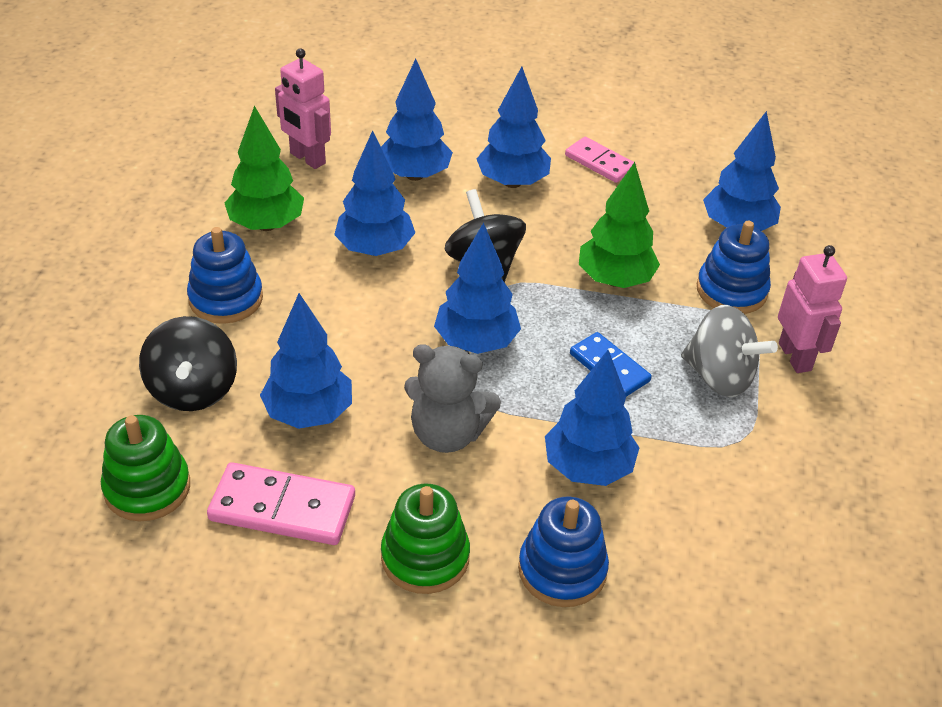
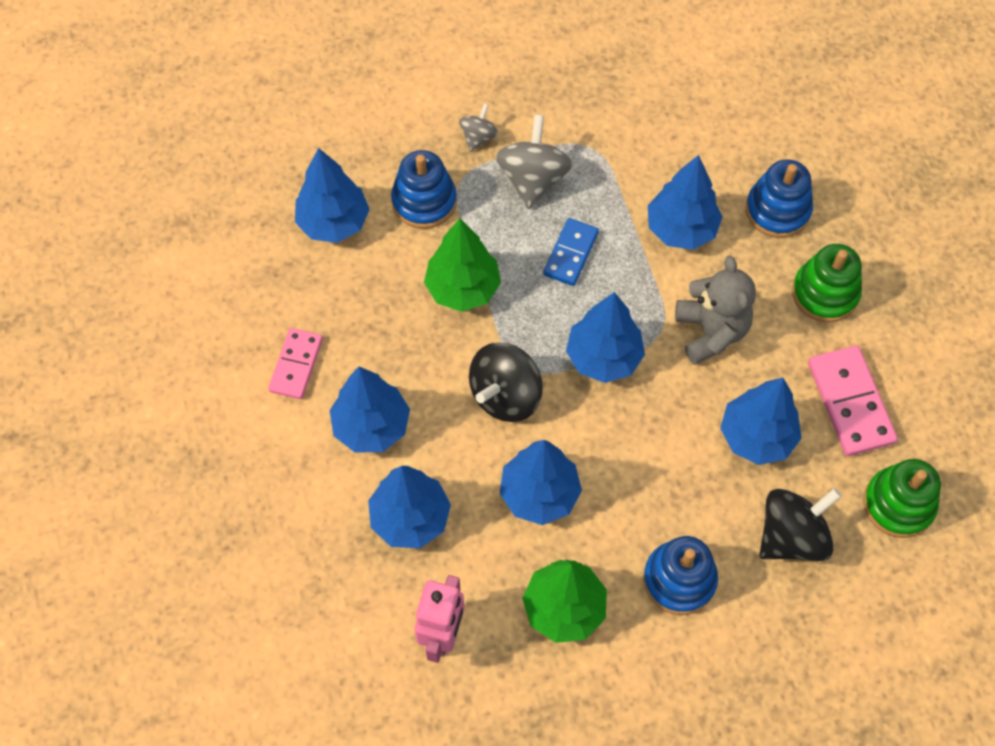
camera: 115 degrees left, 20 degrees up
pink robot [778,245,847,373] -> grey spinning top [459,103,498,152]

